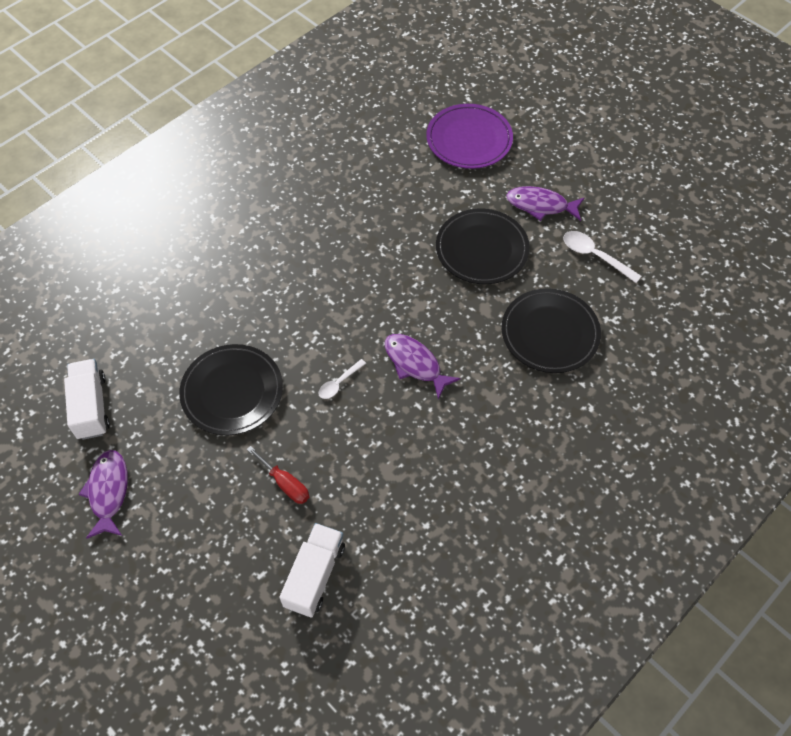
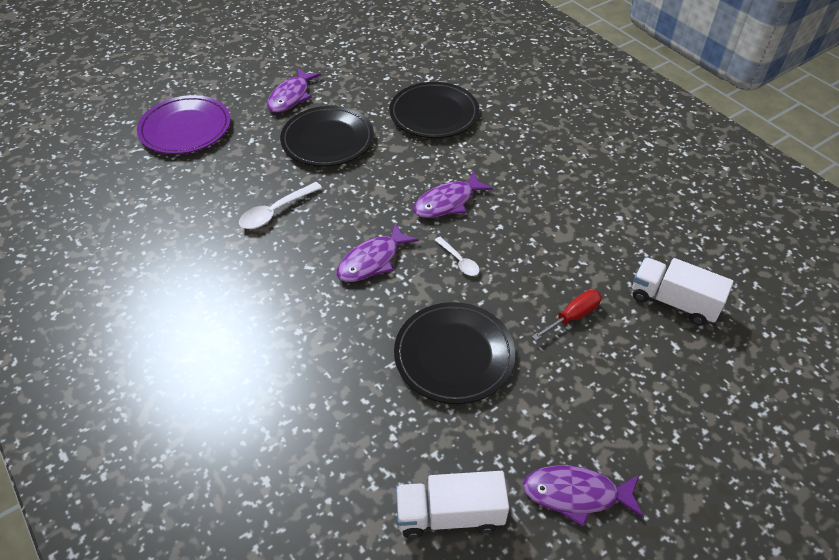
camera: 80 degrees left, 10 degrees down
white spoon [563,231,642,283] -> white spoon moved to [239,182,322,229]
none -> purple fish [337,223,419,282]

